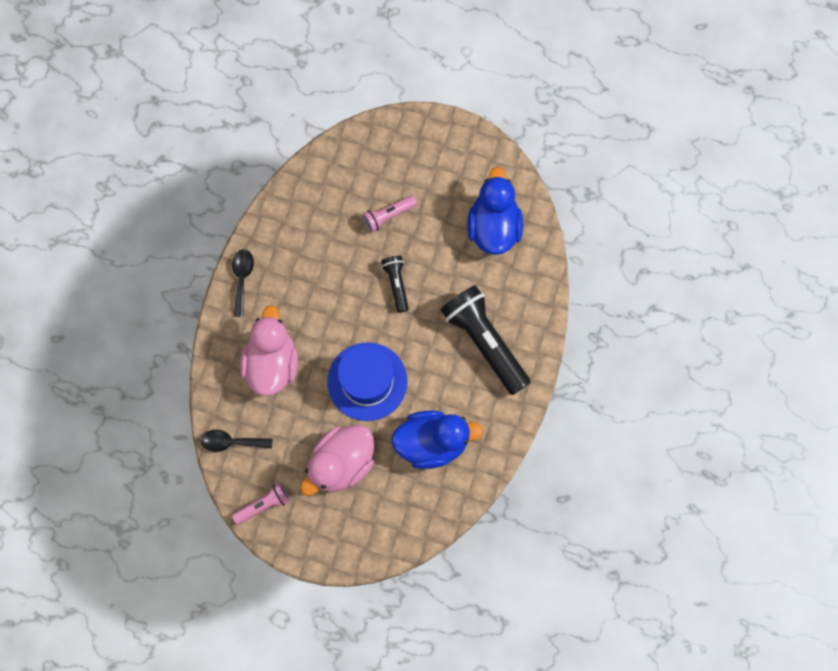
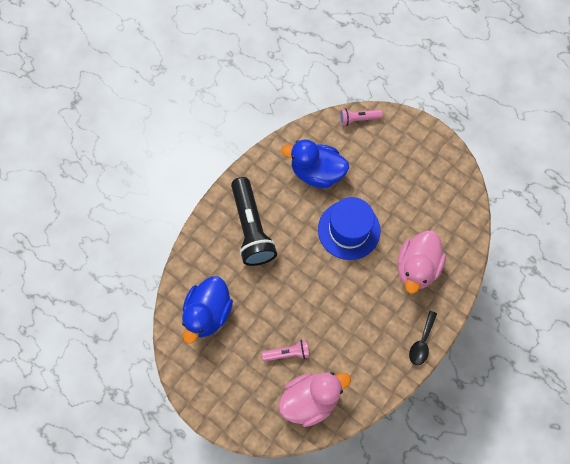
camera: 160 degrees left, 5 degrees down
black spoon [200,430,273,452] -> none
pink flashlight [232,482,290,525] -> pink flashlight moved to [340,109,383,126]
pink duck [300,425,374,496] -> pink duck moved to [279,372,351,427]
black flashlight [381,256,409,313] -> none

